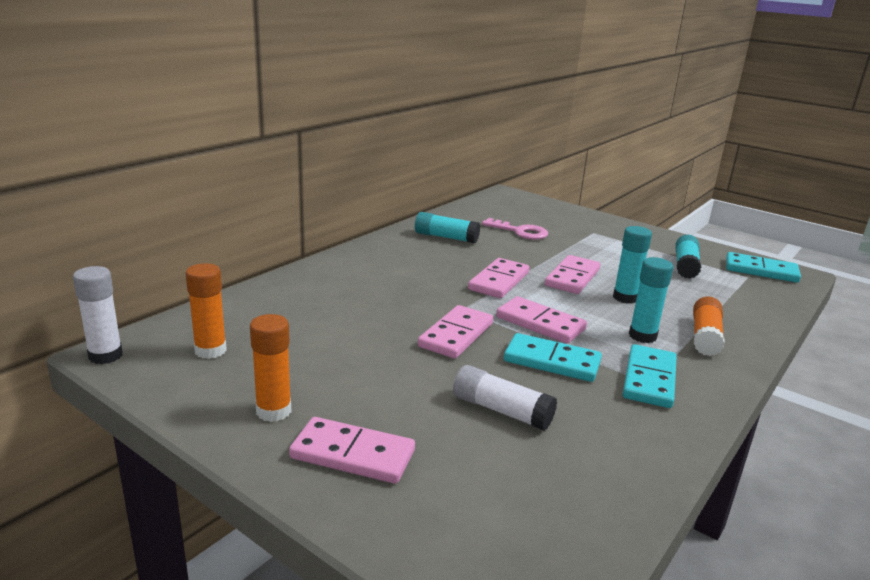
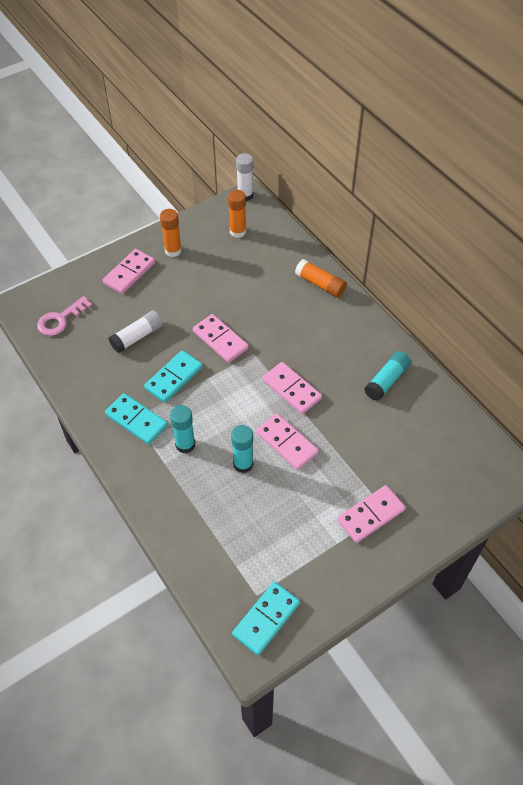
camera: 110 degrees right, 30 degrees up
pink key [482,218,548,240] -> pink key moved to [37,296,92,336]
pink domino [496,296,587,344] -> pink domino moved to [337,485,406,543]
turquoise glue stick [675,235,701,279] -> none
orange glue stick [693,296,725,356] -> orange glue stick moved to [295,259,347,298]

